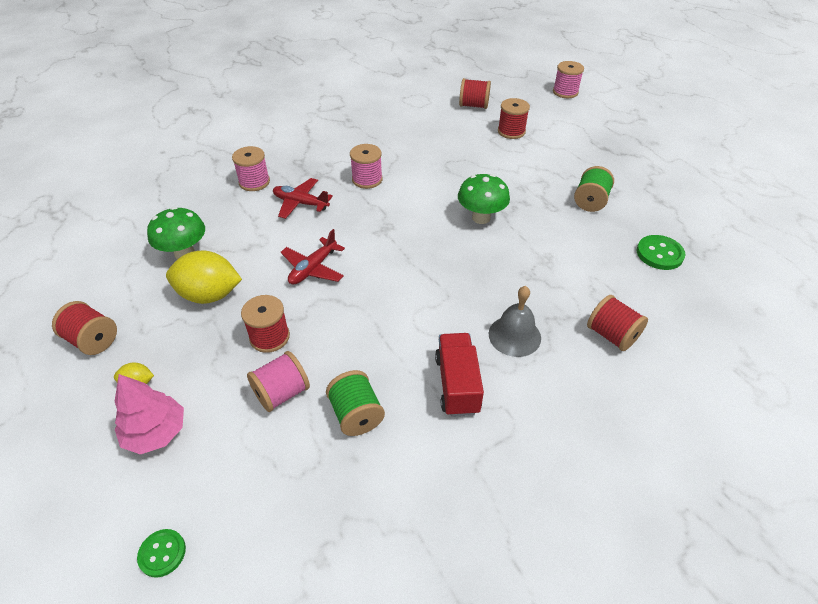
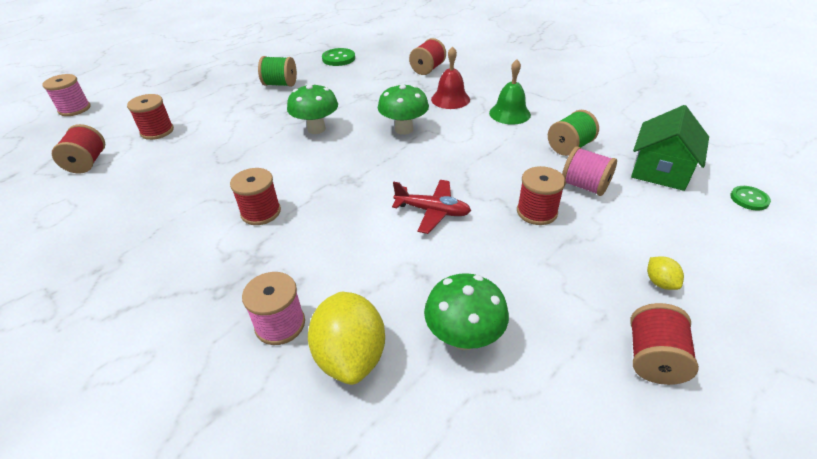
camera: 105 degrees left, 5 degrees down
pink tree [115,374,184,454] -> none
yellow lemon [166,251,242,304] -> yellow lemon moved to [308,292,385,385]
red plane [273,178,333,219] -> none
pink spool [350,144,383,189] -> red spool [230,168,281,225]
red truck [435,333,484,417] -> green bell [489,59,531,125]
grey bell [489,286,541,357] -> red bell [431,46,470,109]
none -> green mushroom [378,84,429,135]
none -> green house [631,105,709,191]

